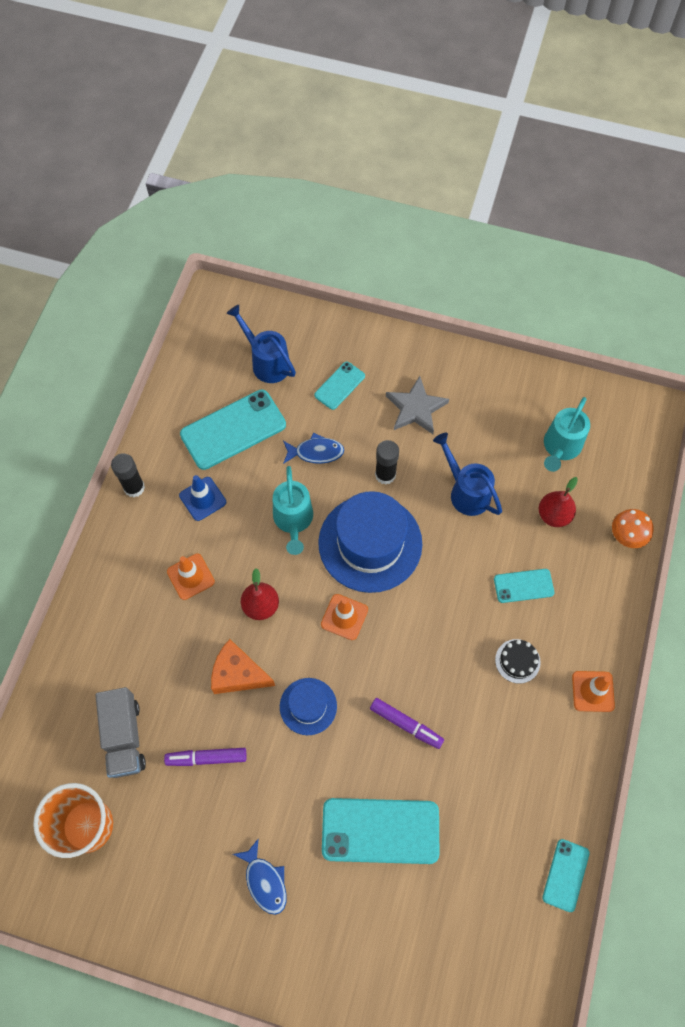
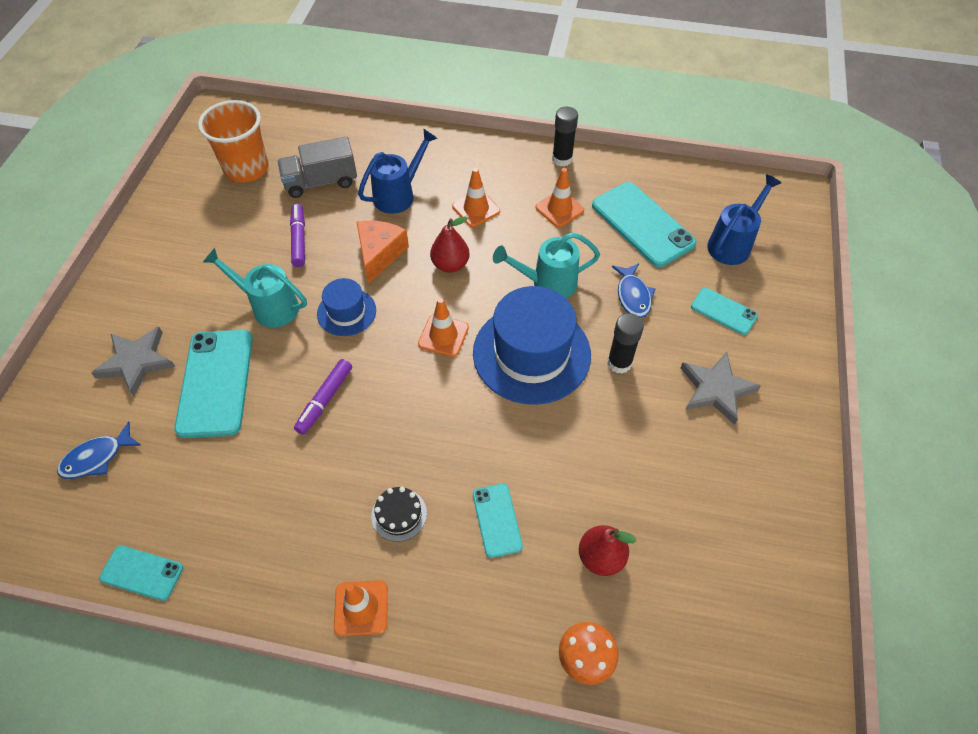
camera: 85 degrees right, 10 degrees down
blue traffic cone [179,475,226,521] -> orange traffic cone [535,168,584,227]
blue fish [233,838,287,915] -> blue fish moved to [57,422,142,479]
blue watering can [433,433,502,516] -> blue watering can moved to [358,129,437,214]
turquoise watering can [544,397,590,472] -> turquoise watering can moved to [203,248,307,328]
none -> grey star [91,327,175,396]

